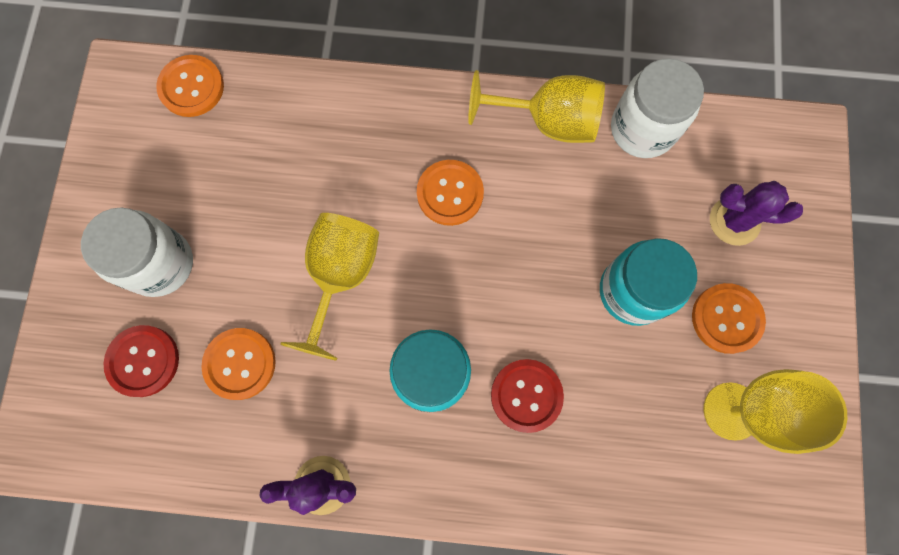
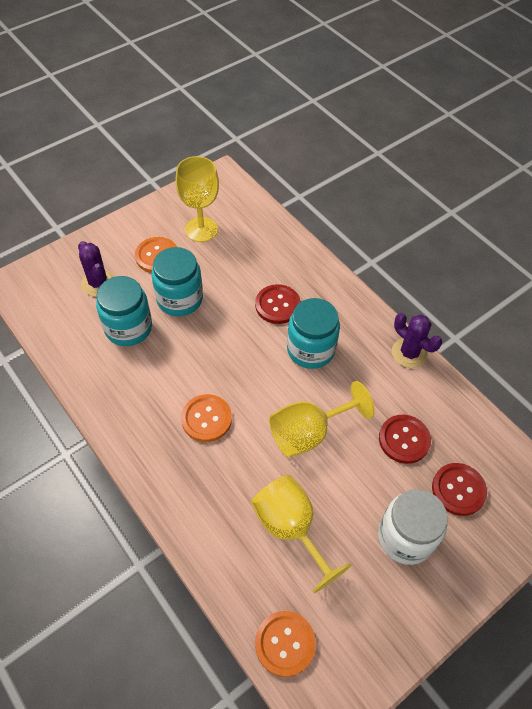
camera: 135 degrees left, 20 degrees down
orange button [201,328,276,400] -> red button [379,415,431,464]
yellow goblet [468,70,605,143] -> yellow goblet moved to [251,475,352,593]
white jar [611,58,704,158] -> none
none -> turquoise jar [96,276,152,346]

